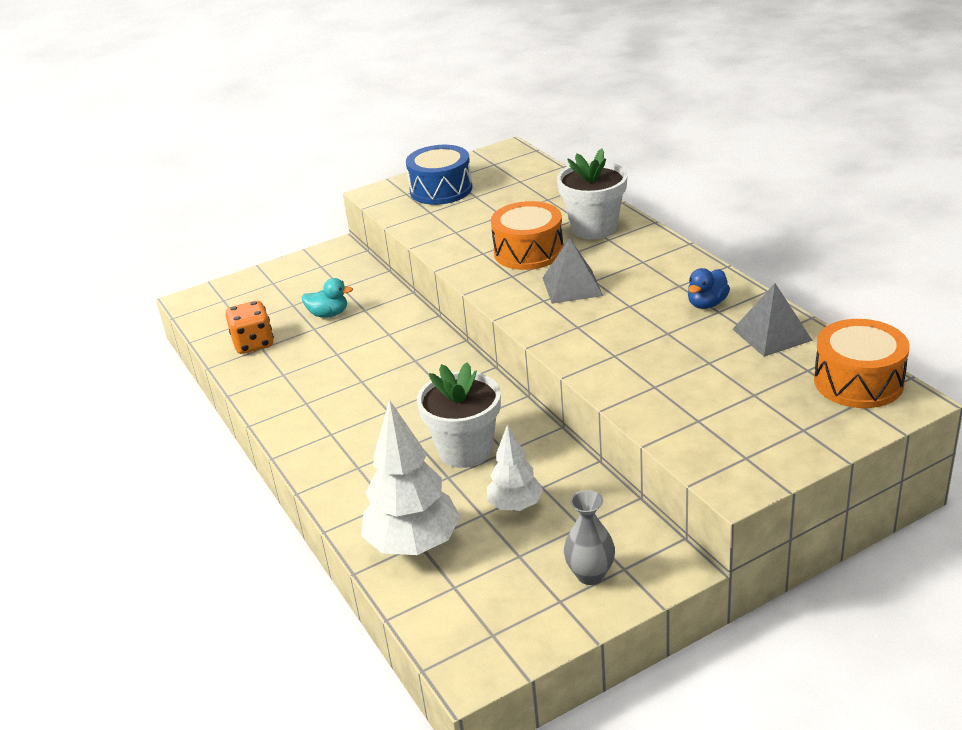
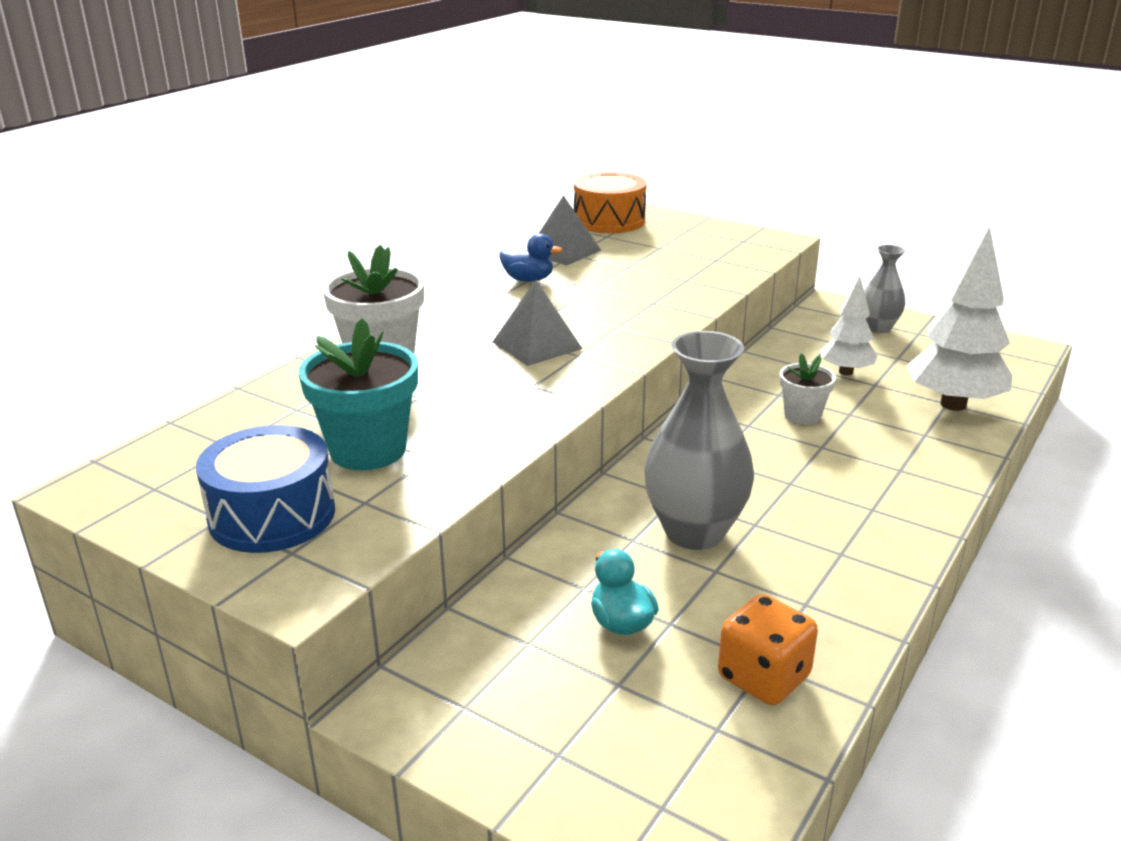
camera: 120 degrees left, 5 degrees down
white flower pot [417,362,501,468] -> white flower pot [779,353,836,424], size x0.58
orange drum [491,201,563,270] -> none
none -> turquoise flower pot [299,318,418,470]
none -> grey vase [644,331,754,550]

